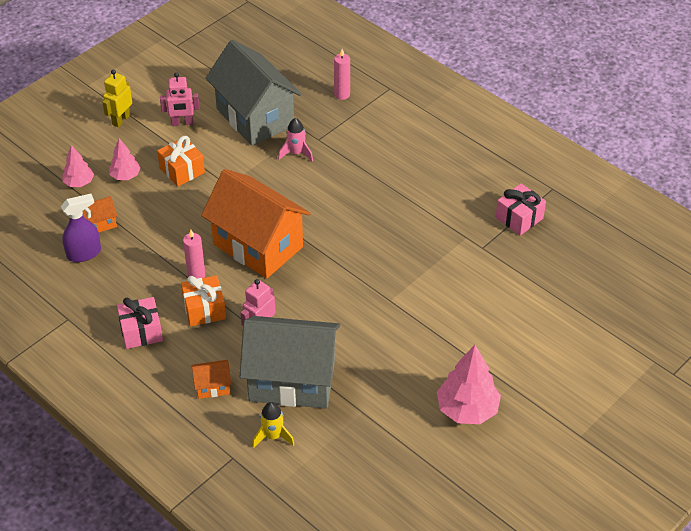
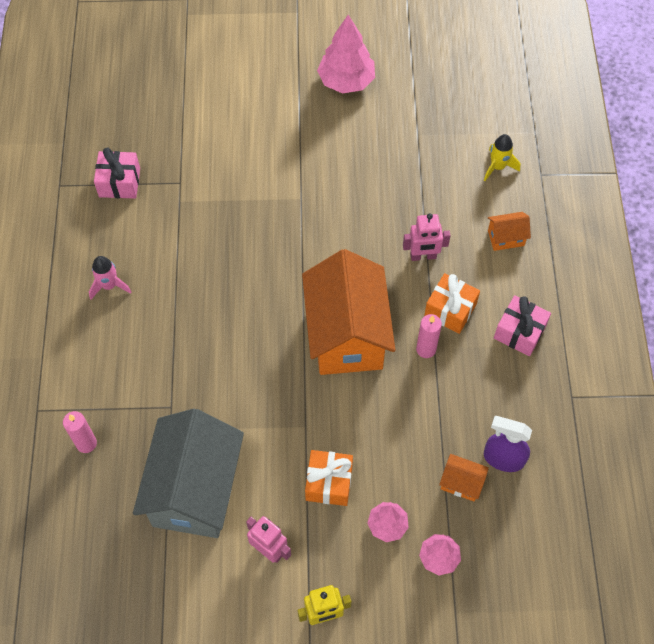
camera: 135 degrees left, 15 degrees up
orange house [192,360,231,399] -> orange house turned 45 degrees counterclockwise [488,212,531,251]
grey house [240,316,340,409] -> none
pink rocket [278,118,313,162] -> pink rocket moved to [89,256,131,300]

